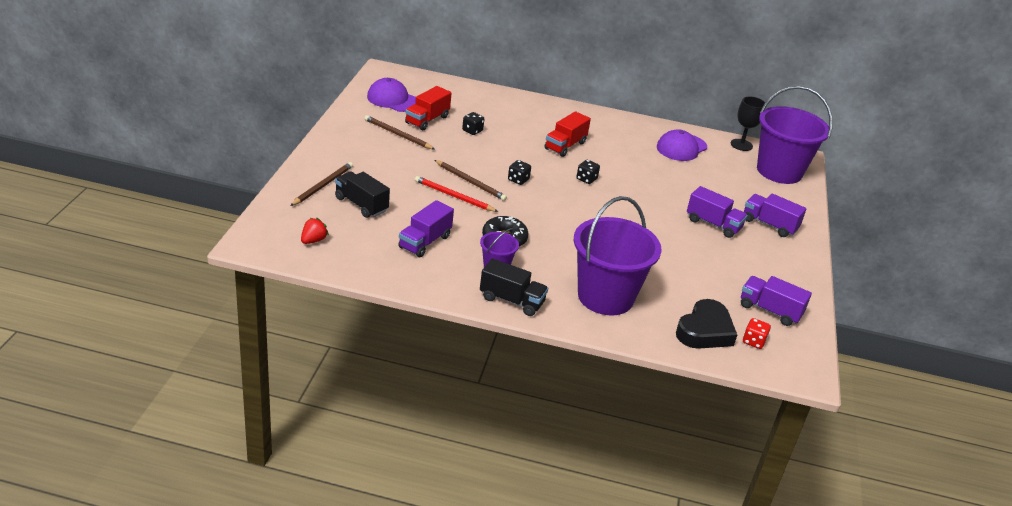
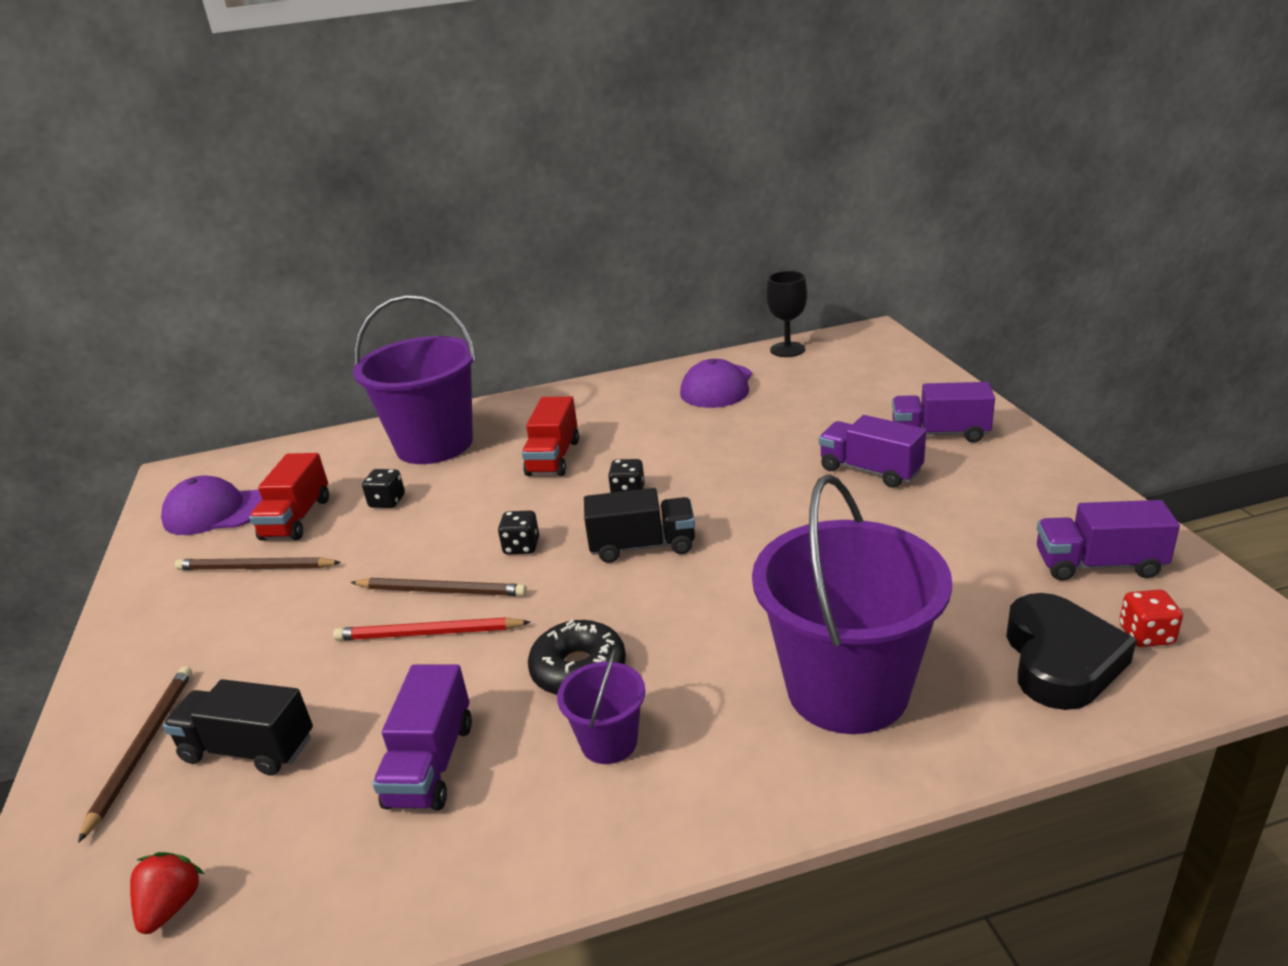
camera: 20 degrees left, 5 degrees down
black truck [480,258,548,316] -> black truck moved to [584,488,695,563]
purple truck [687,186,748,238] -> purple truck turned 150 degrees counterclockwise [819,415,926,488]
purple bucket [757,86,833,184] -> purple bucket moved to [353,295,477,464]

